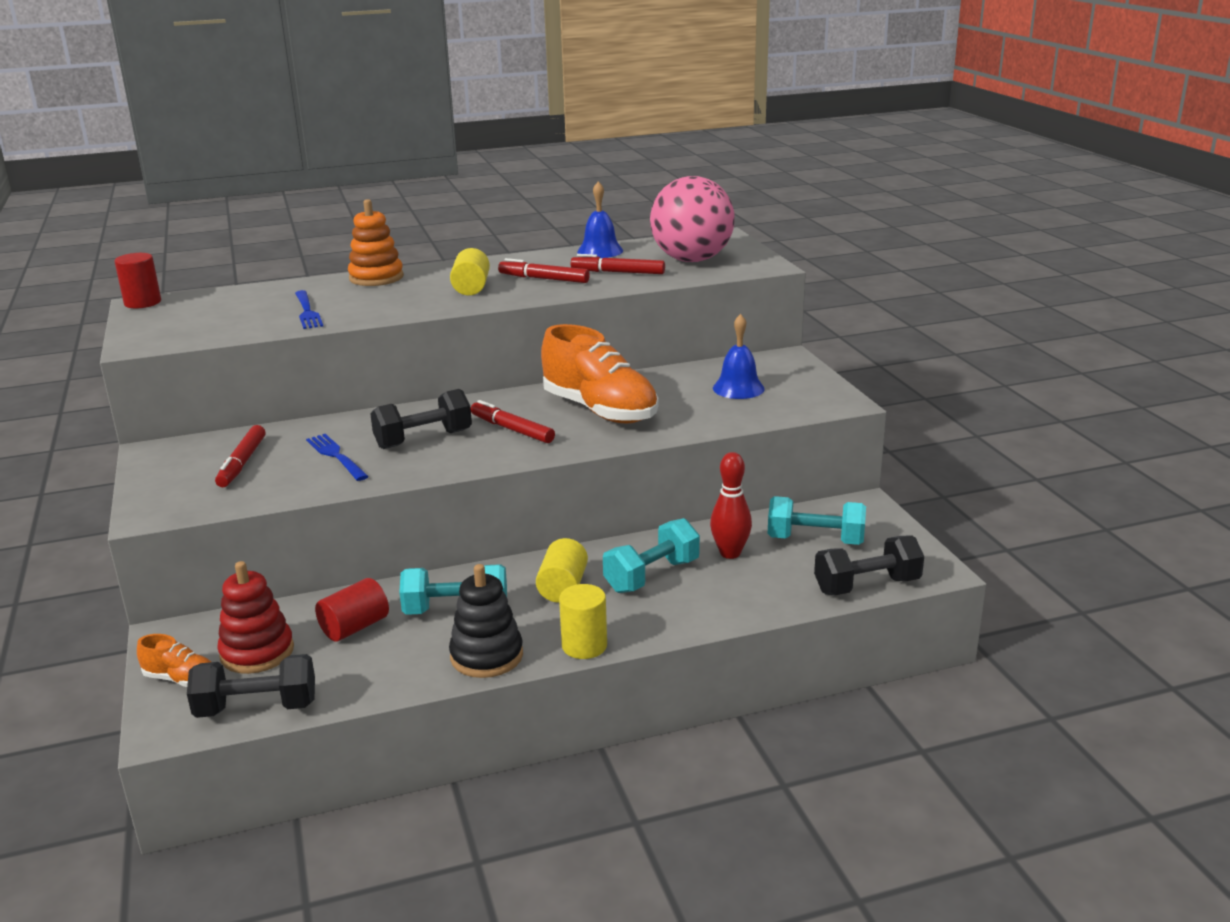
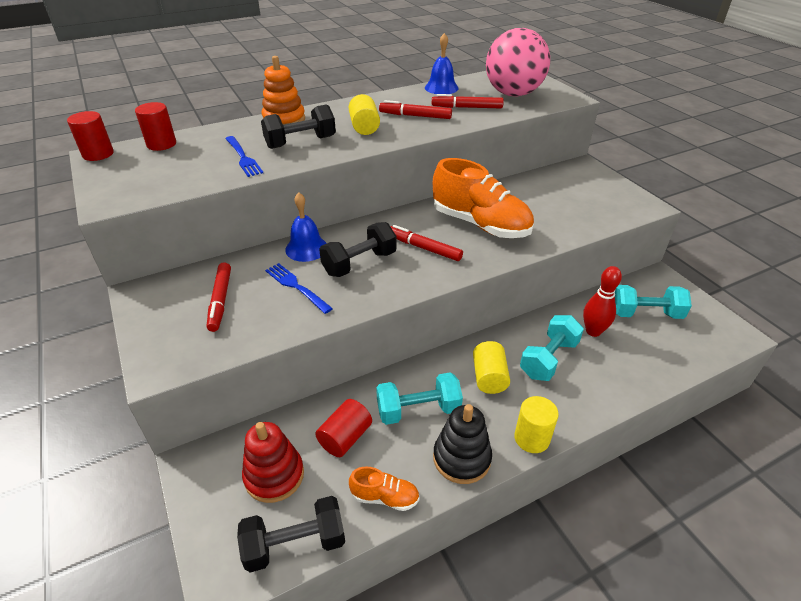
camera: 10 degrees left, 15 degrees up
orange shoe [137,634,211,687] -> orange shoe moved to [349,467,420,511]
blue bell [713,314,765,399] -> blue bell moved to [285,192,327,262]
black dumbbell [814,535,924,595] -> black dumbbell moved to [261,104,336,149]
none -> red cylinder [135,102,176,151]

